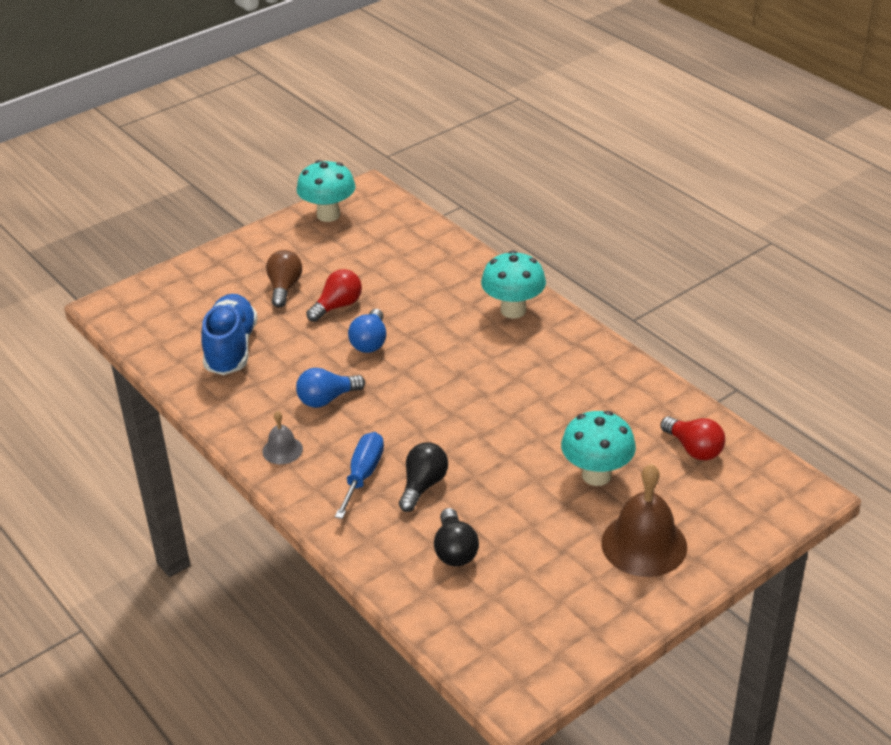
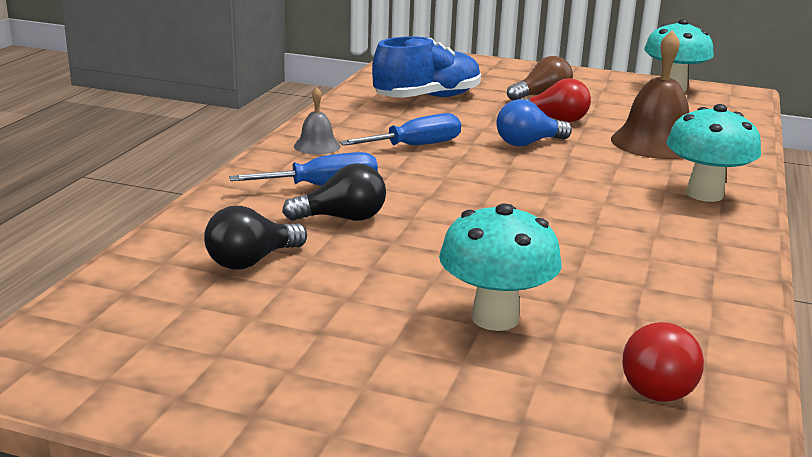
camera: 55 degrees right, 15 degrees down
blue light bulb [296,368,365,408] -> blue screwdriver [339,113,461,146]
brown bell [601,464,687,577] -> brown bell moved to [611,30,689,159]

